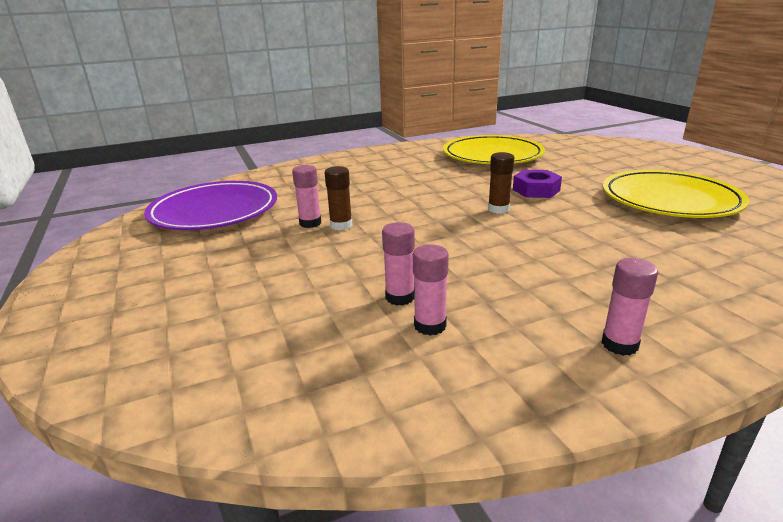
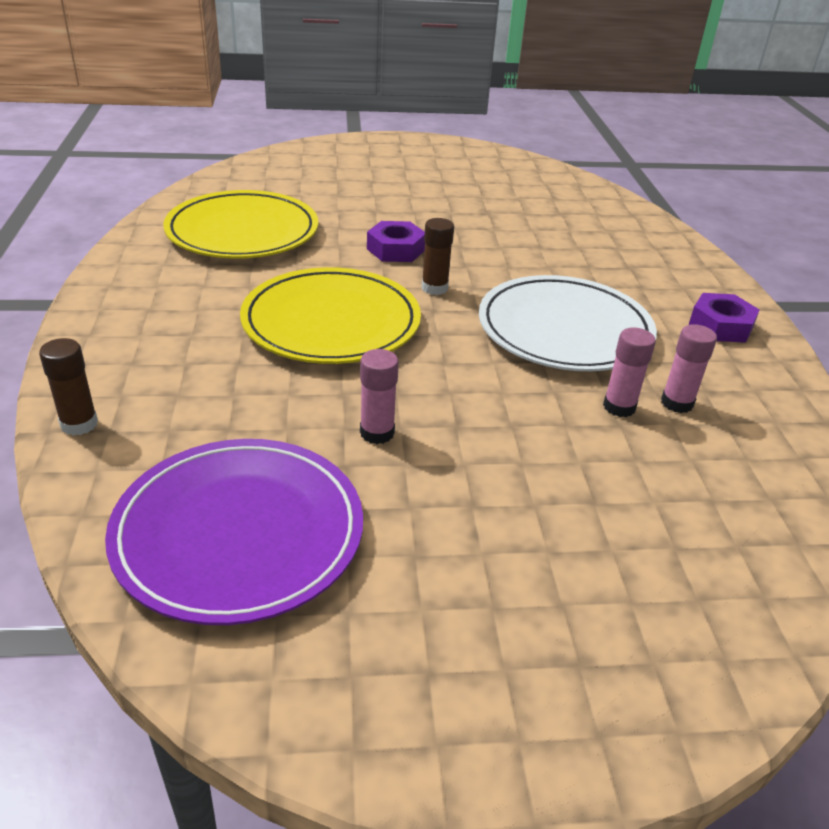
camera: 75 degrees left, 10 degrees up
brown glue stick [325,166,352,230] -> brown glue stick moved to [39,338,98,436]
pink glue stick [602,258,658,356] -> purple nut [689,293,759,343]
yellow plate [603,170,749,218] -> yellow plate moved to [240,267,421,364]
none -> white plate [479,275,657,371]

